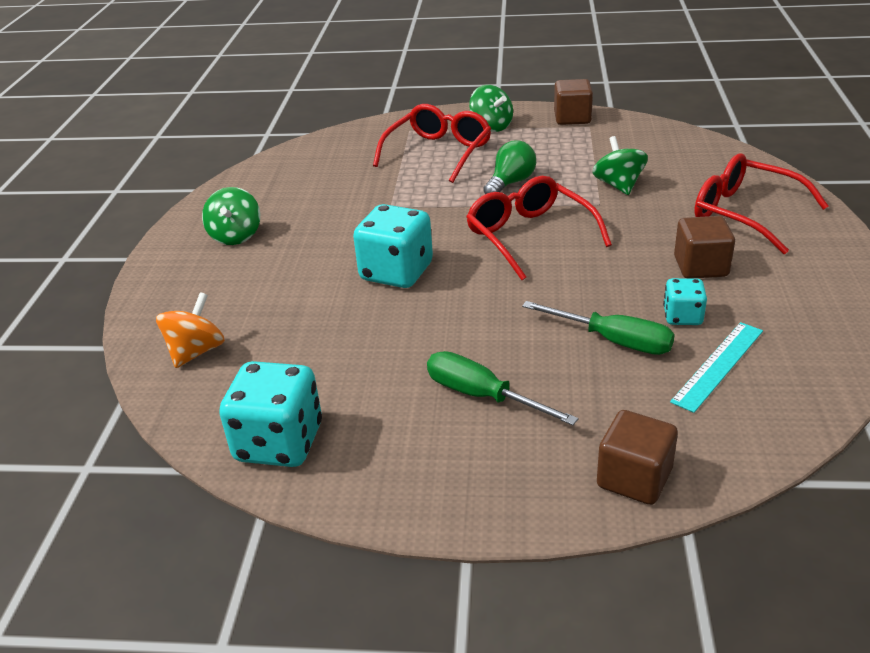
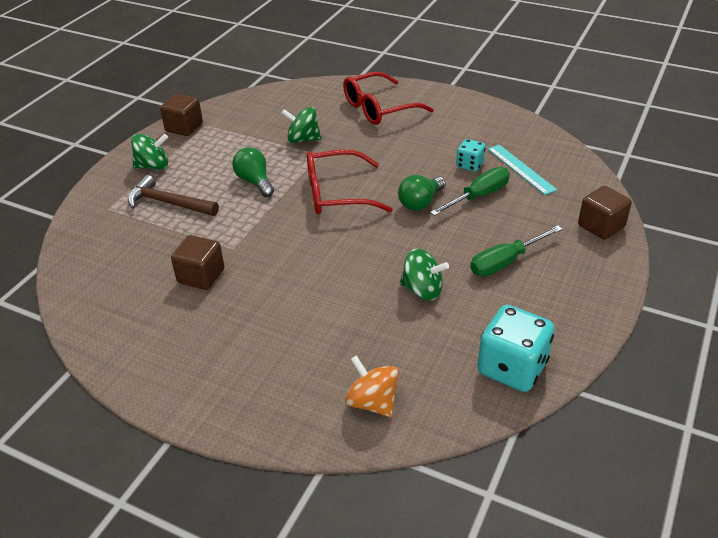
camera: 70 degrees left, 5 degrees up
green spinning top [202,187,260,245] -> green spinning top moved to [400,249,449,300]
turquoise dice [353,204,433,288] -> none
red glasses [373,104,491,183] -> brown hammer [128,175,219,216]
brown cube [674,216,735,279] -> brown cube moved to [171,235,224,290]
none -> green light bulb [398,175,446,211]

